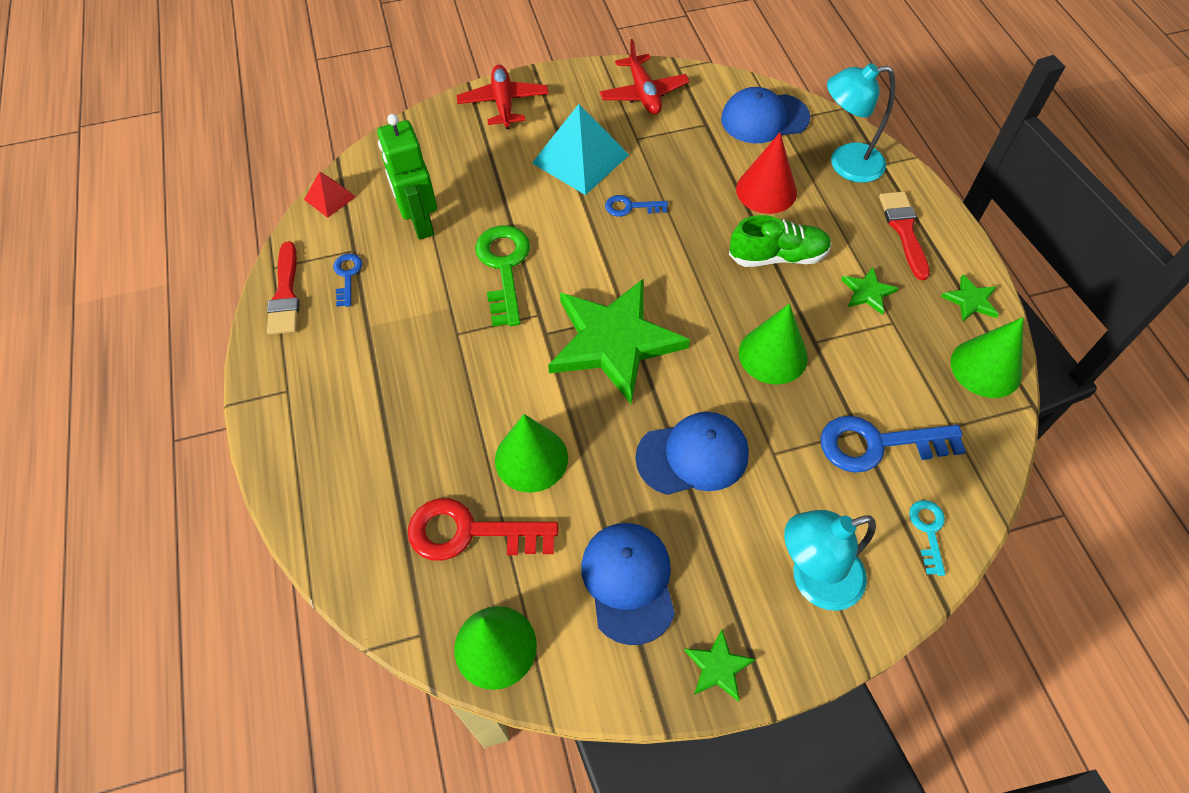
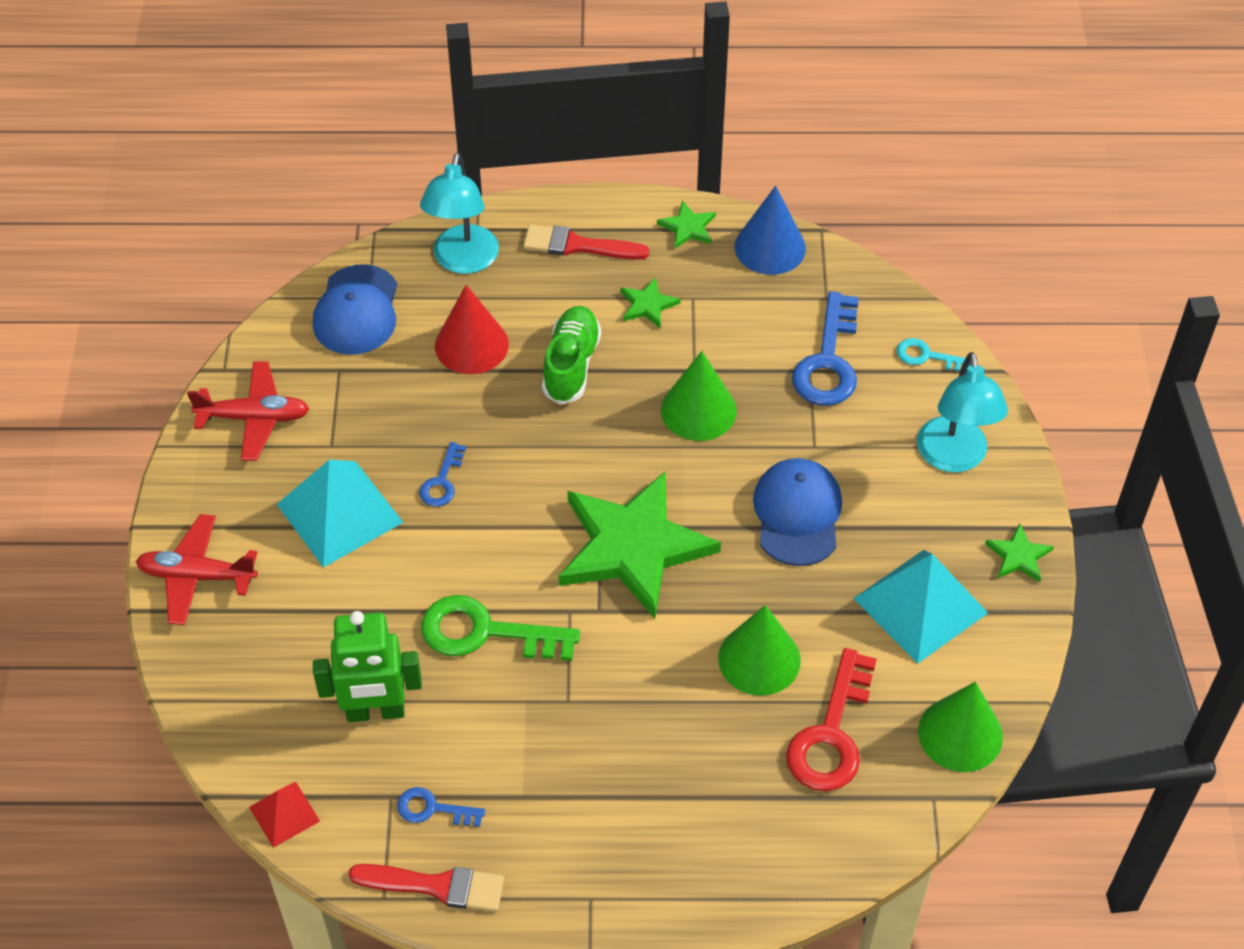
camera: 75 degrees left, 5 degrees down
blue cap [581,523,675,645] -> turquoise pyramid [853,550,988,664]
green cone [951,317,1023,398] -> blue cone [735,186,806,275]

